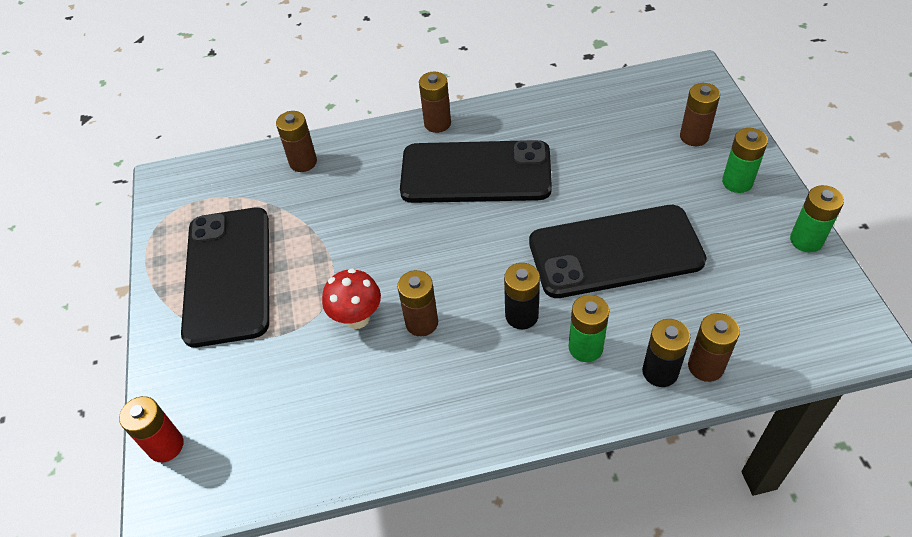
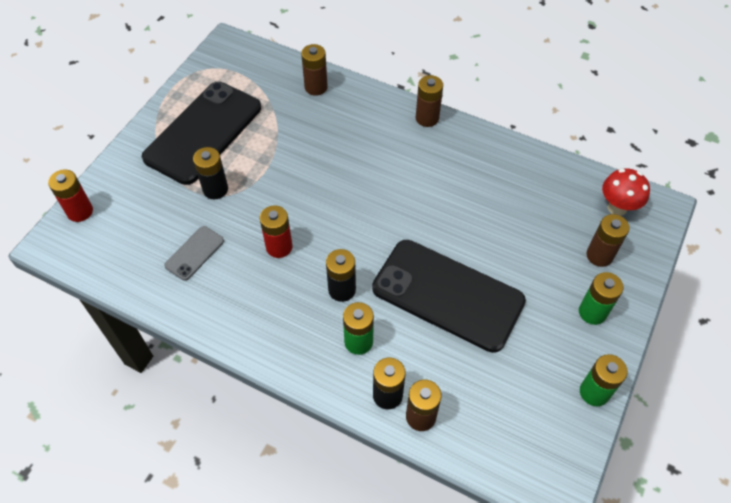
camera: 35 degrees right, 5 degrees up
red mushroom [322,268,381,329] -> red mushroom moved to [602,168,650,216]
brown battery [397,270,438,336] -> red battery [260,205,293,258]
black phone [400,140,552,203] -> none
none -> grey phone [164,226,224,281]
none -> black battery [193,147,228,200]

